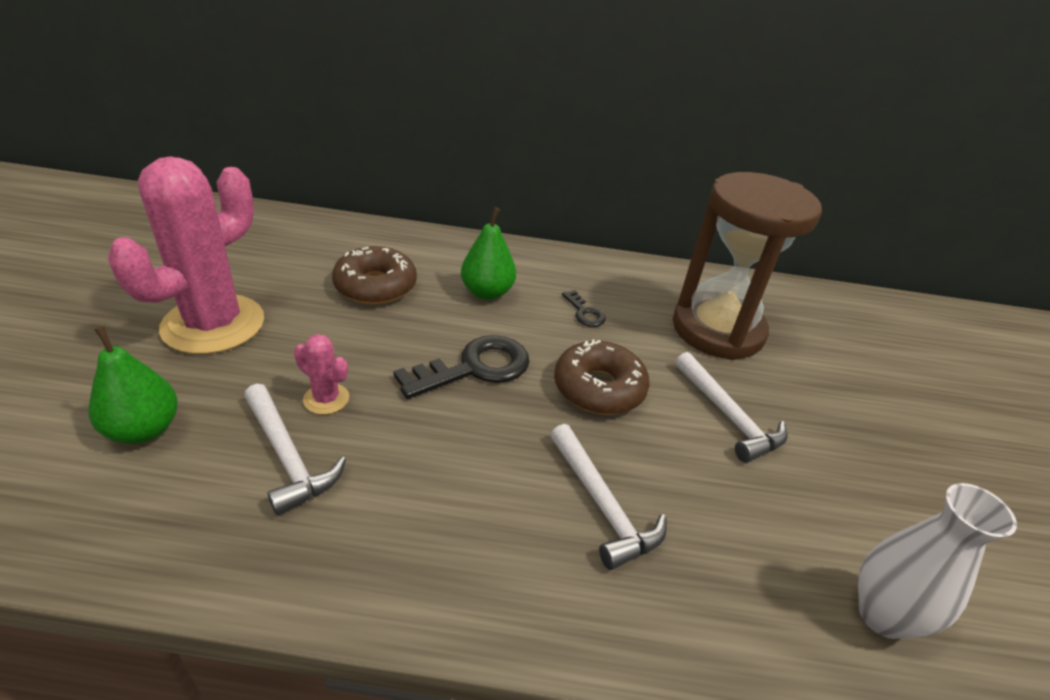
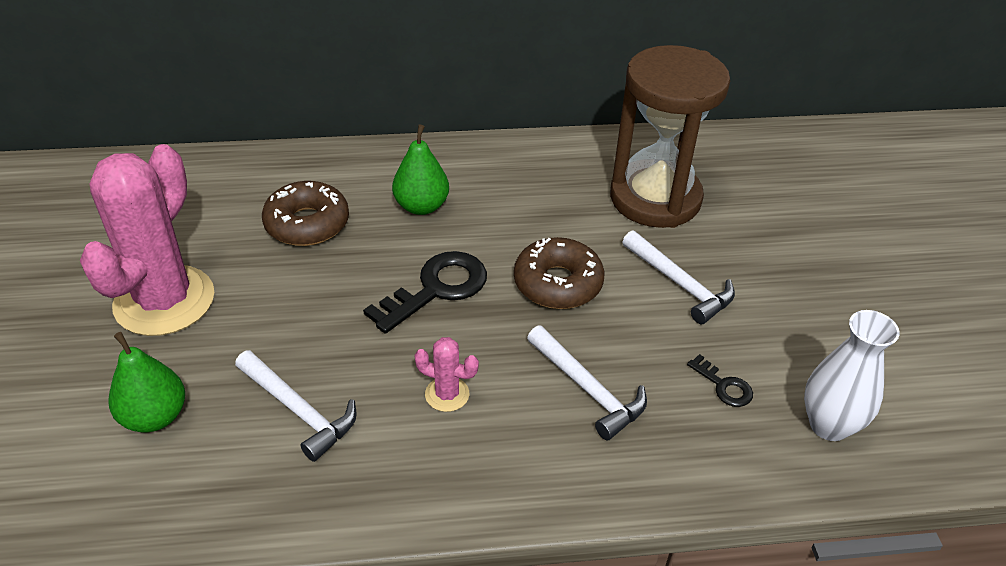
camera: 10 degrees left, 5 degrees up
pink cactus [294,334,349,415] -> pink cactus moved to [414,337,479,412]
black key [562,290,606,327] -> black key moved to [687,354,753,407]

